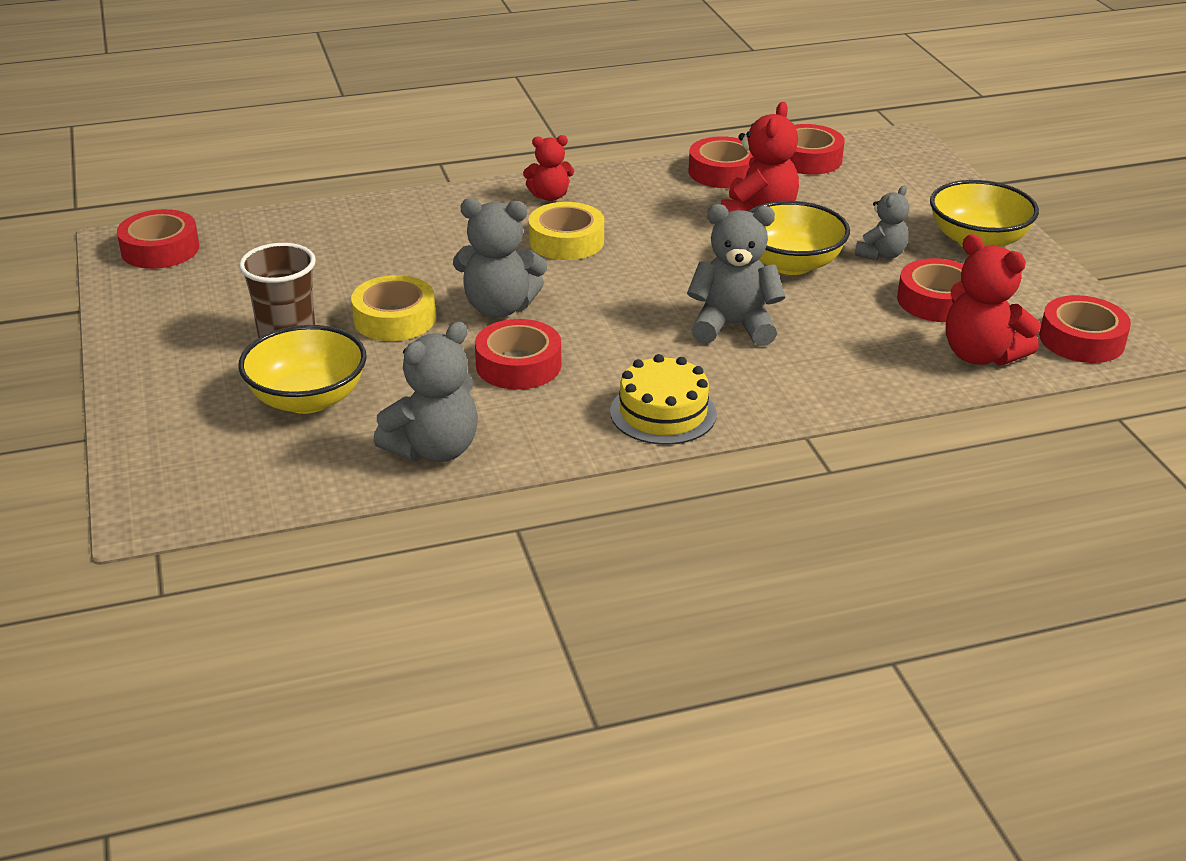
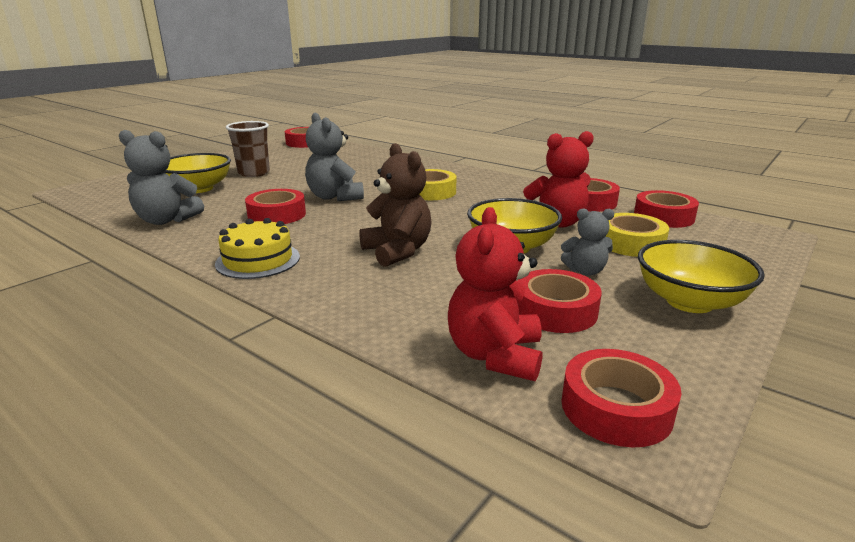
camera: 55 degrees right, 10 degrees down
yellow tape [351,275,436,341] -> yellow tape moved to [605,213,669,257]
red teddy bear [523,135,574,201] -> none
grey teddy bear [687,204,785,346] -> brown teddy bear [359,143,431,267]

